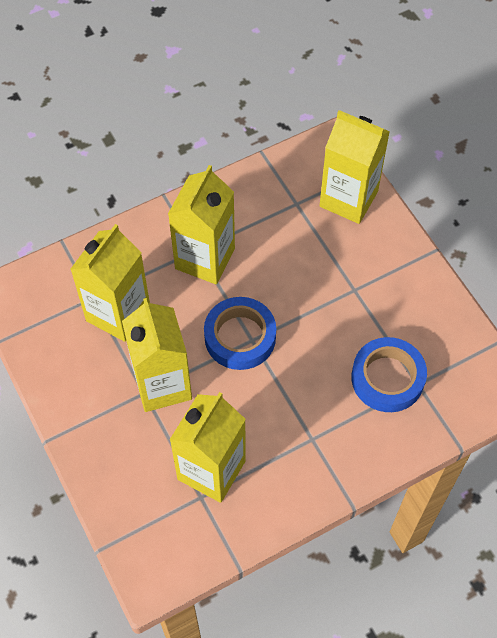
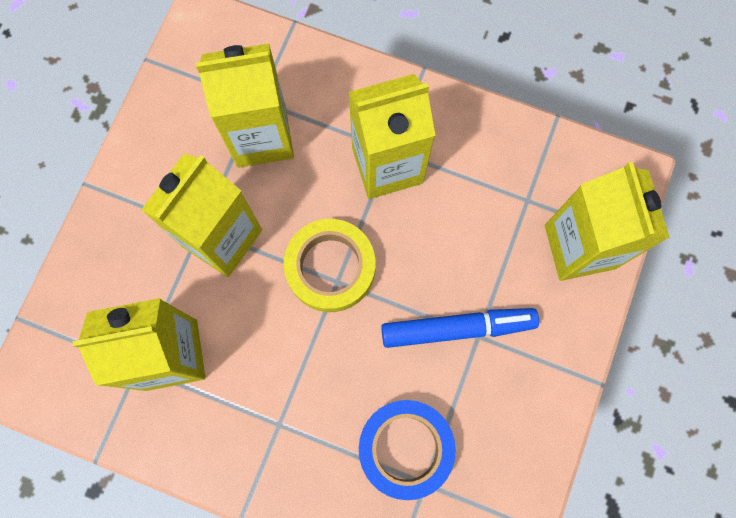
camera: 50 degrees right, 15 degrees up
blue tape [204,297,276,370] -> yellow tape [284,219,375,312]
none -> blue marker [381,308,539,348]

